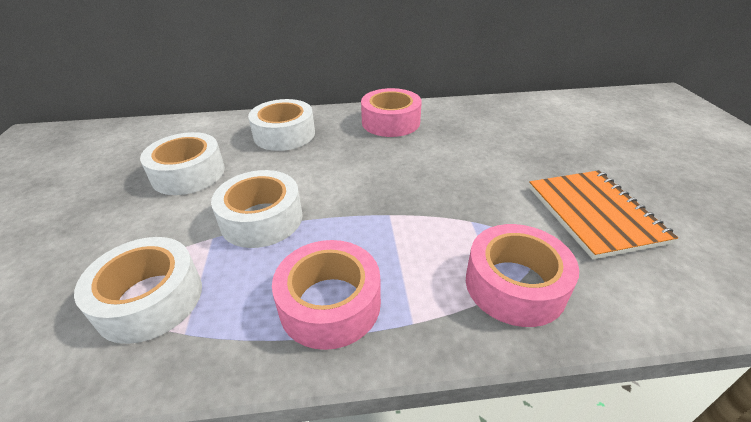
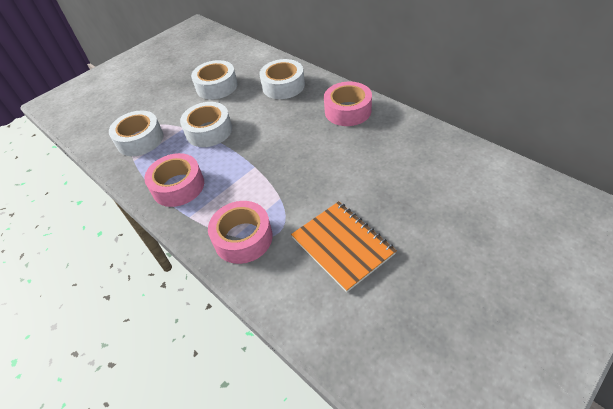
camera: 55 degrees right, 10 degrees up
orange notebook [529,170,678,259] -> orange notebook turned 75 degrees counterclockwise [291,201,397,292]

